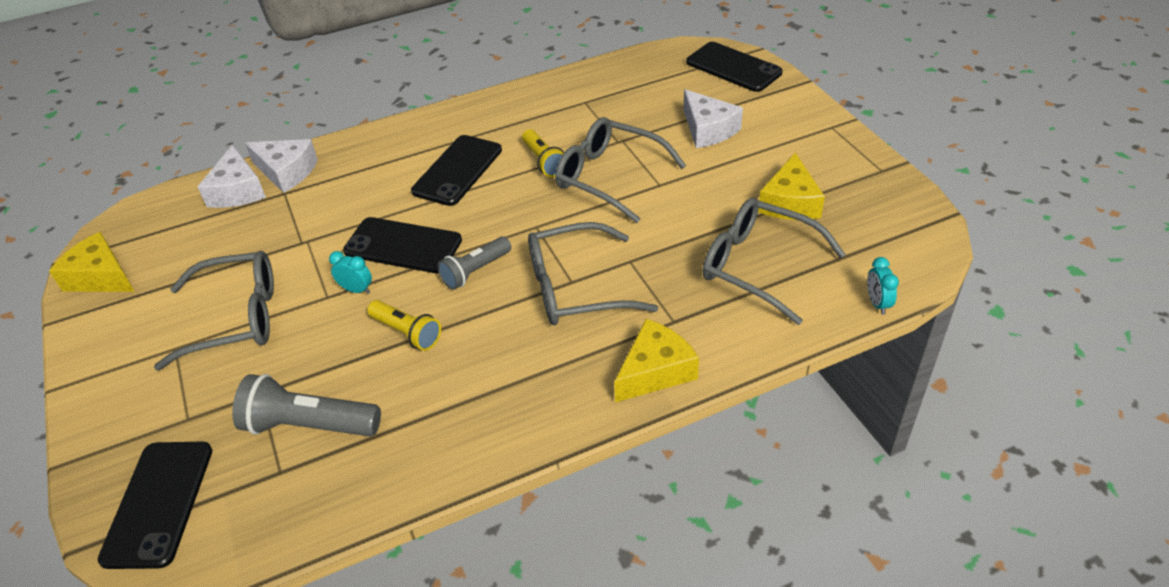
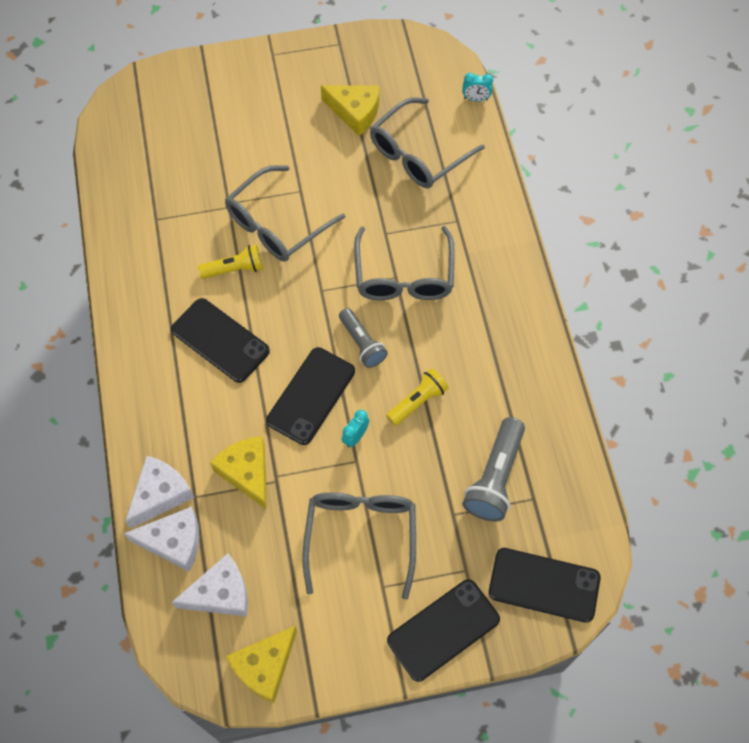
camera: 80 degrees left, 20 degrees up
yellow cheese [614,319,699,402] -> yellow cheese moved to [210,436,267,510]
white cheese [683,89,743,148] -> white cheese moved to [172,553,248,617]
black phone [686,42,783,92] -> black phone moved to [387,579,500,682]

